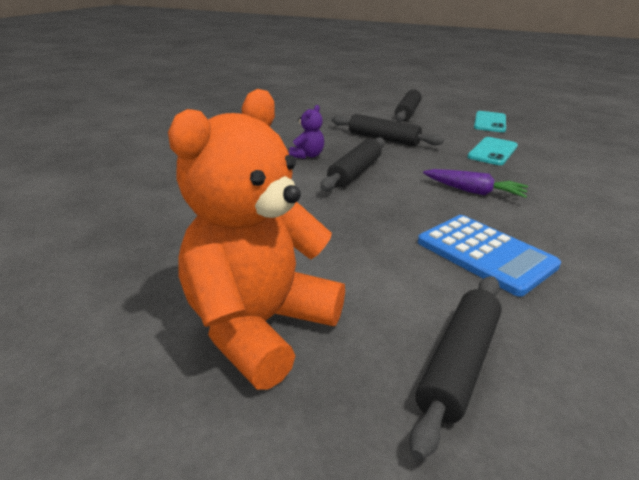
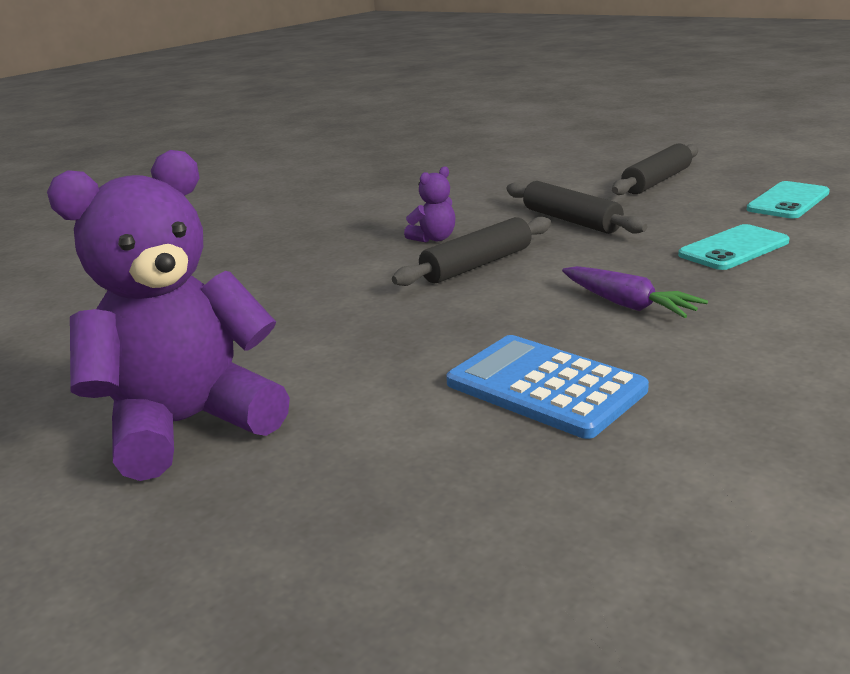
camera: 25 degrees right, 5 degrees down
orange teddy bear [168,89,345,390] -> purple teddy bear [47,150,290,481]
black rolling pin [409,276,502,460] -> none
blue calculator [418,215,561,297] -> blue calculator turned 150 degrees clockwise [446,335,649,439]

